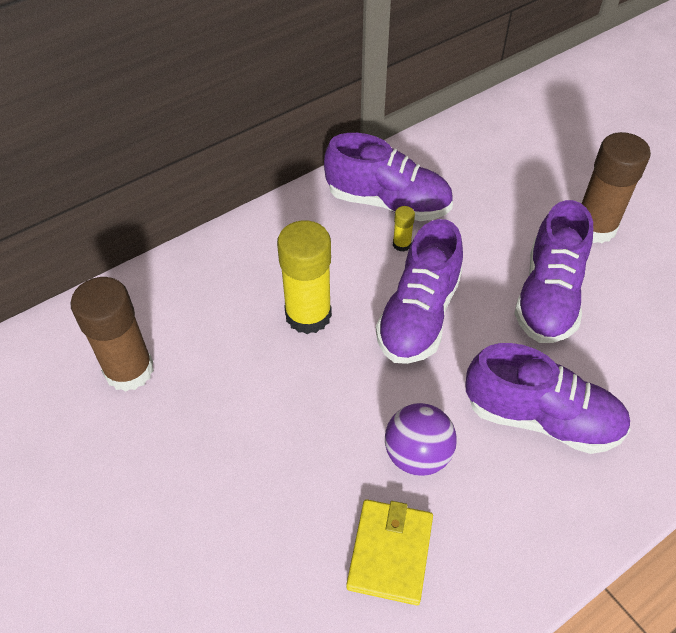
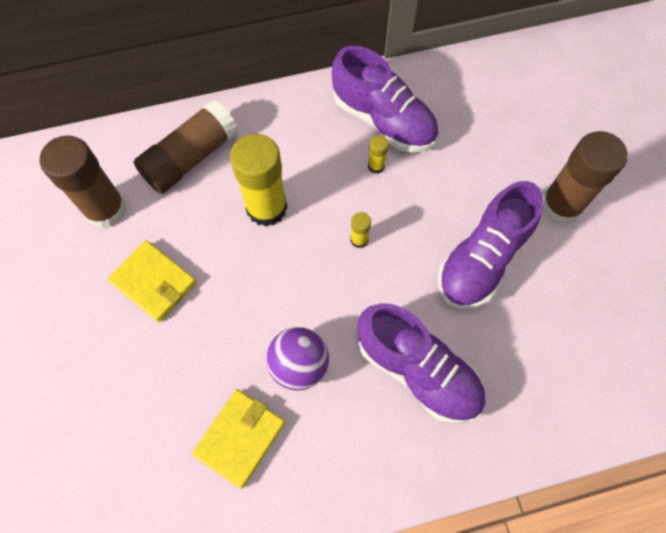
camera: 20 degrees right, 15 degrees up
purple shoe [376,219,463,364] -> yellow glue stick [350,212,371,248]
none -> yellow wallet [108,240,197,322]
none -> brown glue stick [134,100,238,194]

